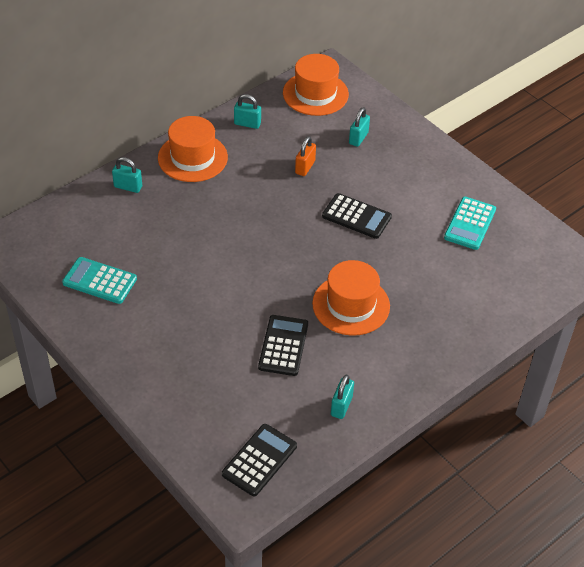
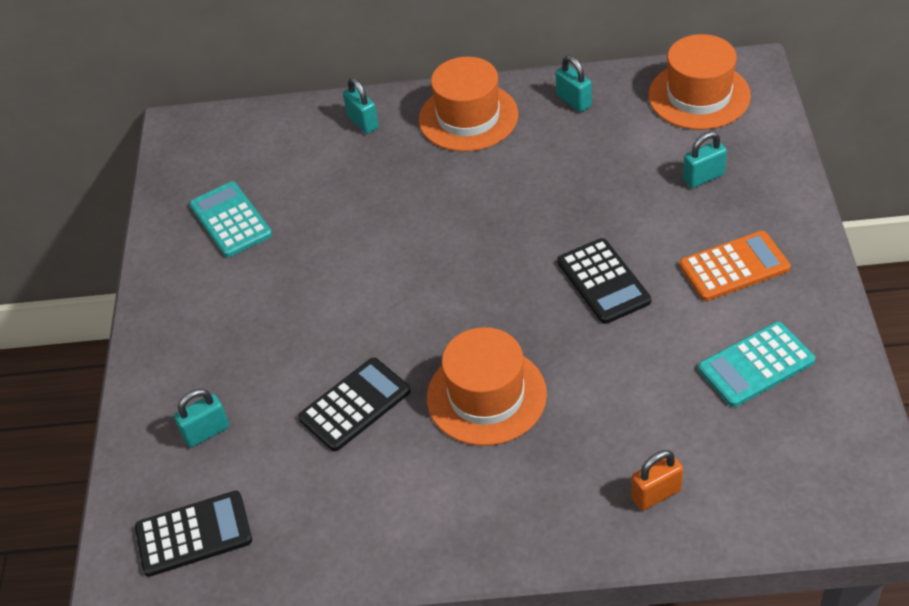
camera: 45 degrees right, 0 degrees up
orange padlock [295,136,316,176] -> orange padlock moved to [631,450,683,510]
turquoise padlock [331,374,354,419] -> turquoise padlock moved to [174,389,229,447]
none -> orange calculator [679,231,790,301]

